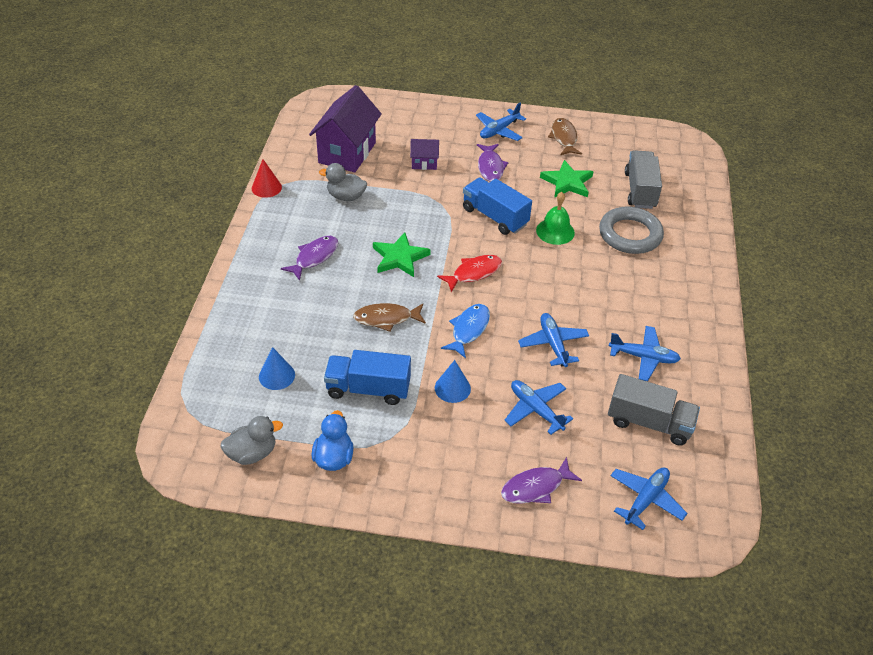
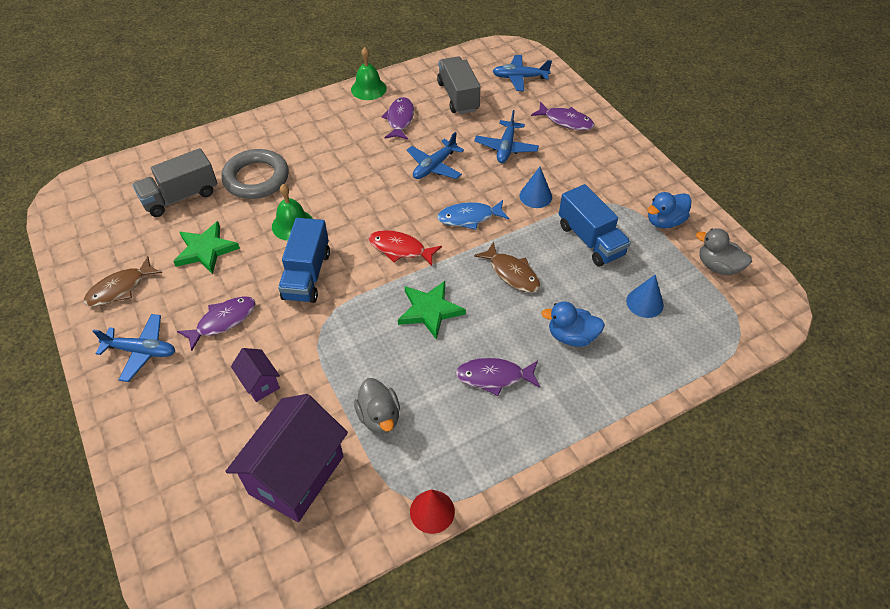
camera: 125 degrees left, 5 degrees up
purple house [309,85,382,172] -> purple house turned 45 degrees counterclockwise [225,394,348,522]
blue plane [609,326,681,381] -> purple fish [381,97,414,140]
none -> green bell [351,47,387,100]
none -> blue duck [541,301,605,347]

